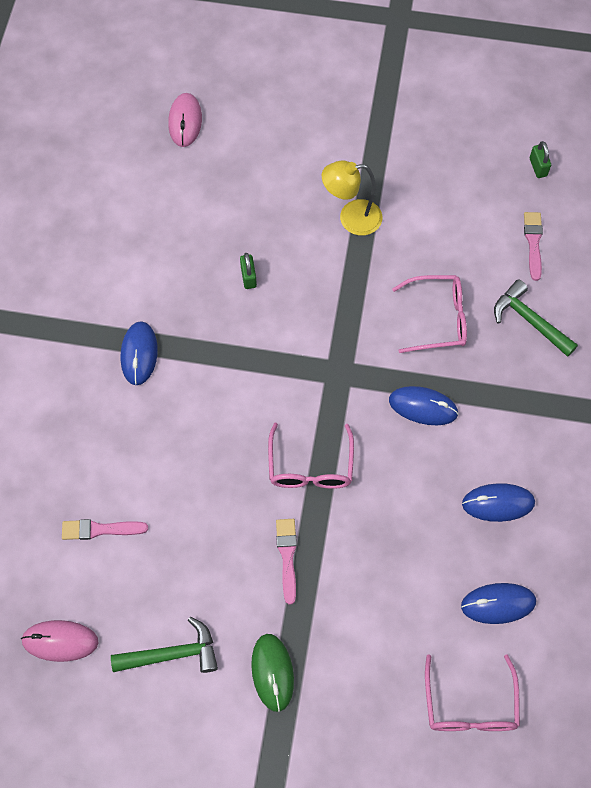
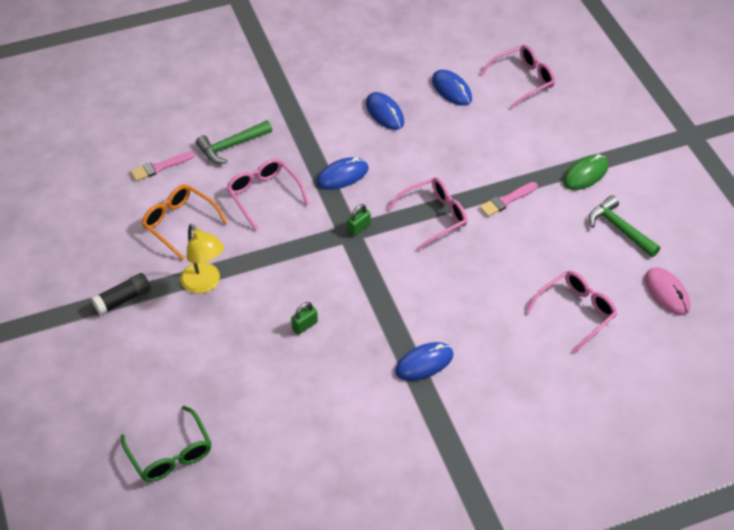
camera: 120 degrees left, 15 degrees down
pink brush [62,519,148,540] -> pink glasses [526,271,617,353]
pink mouse [168,93,202,147] -> green glasses [120,406,211,482]
blue mouse [389,386,459,425] -> blue mouse turned 75 degrees clockwise [316,157,369,190]
green hammer [494,280,578,357] -> green hammer turned 45 degrees clockwise [196,120,272,164]
green padlock [530,141,551,178] -> green padlock moved to [347,204,371,236]
none -> black glue stick [92,273,151,315]
none -> orange glasses [142,185,228,260]

